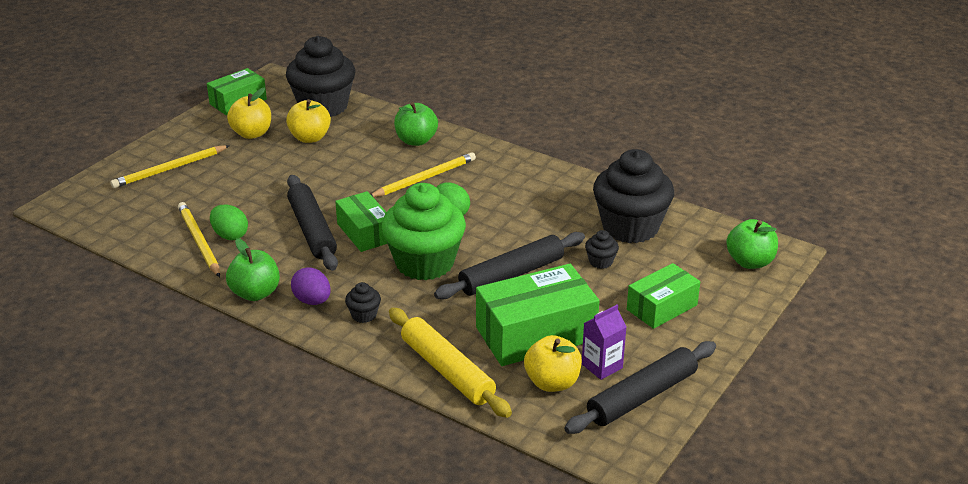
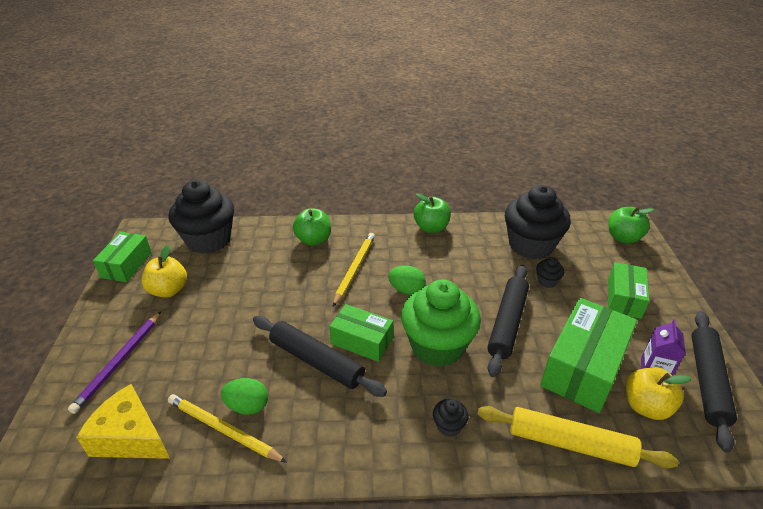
camera: 35 degrees left, 5 degrees up
yellow pencil [110,145,230,188] -> purple pencil [68,311,161,414]
green apple [226,238,280,301] -> green apple moved to [414,193,451,233]
yellow apple [286,99,331,143] -> none
purple egg [291,267,331,305] -> none
none -> yellow cheese [76,384,170,459]

